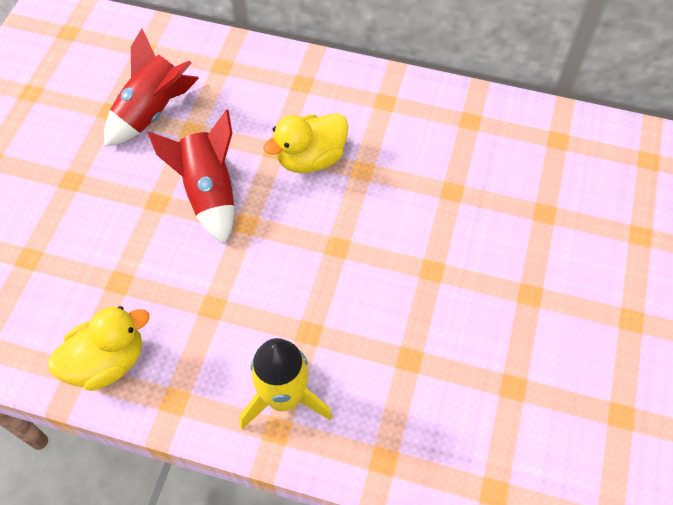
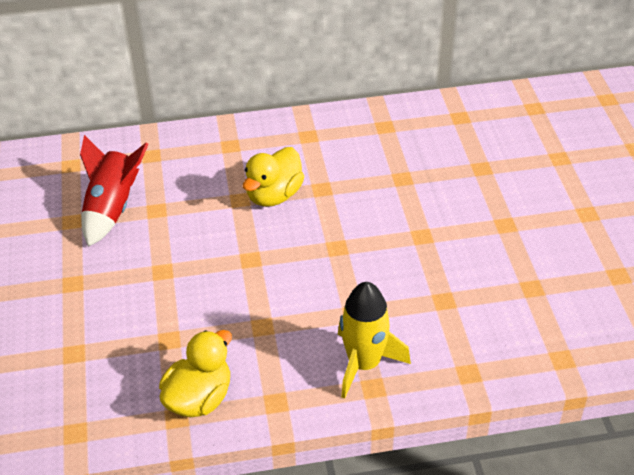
camera: 25 degrees left, 15 degrees down
red rocket [148,110,234,244] -> none

